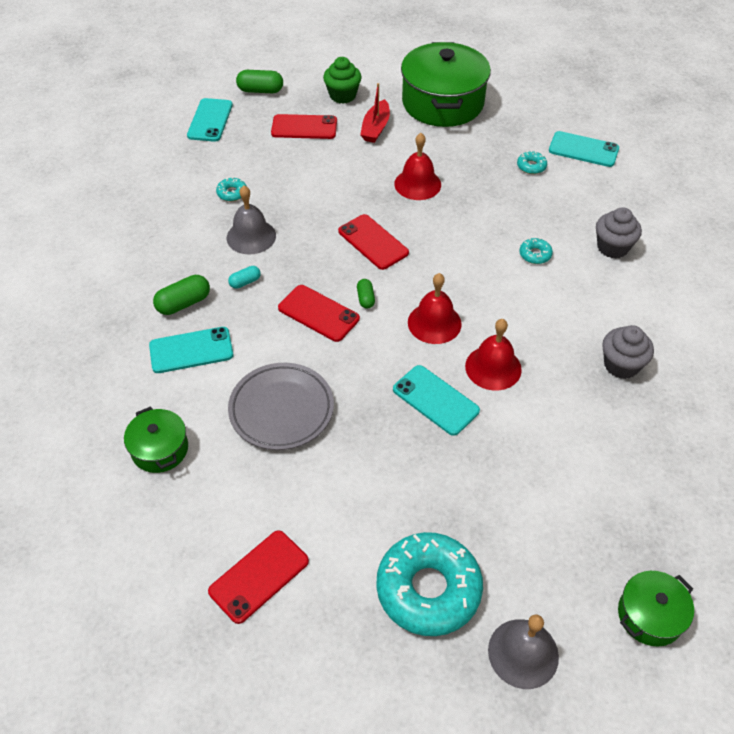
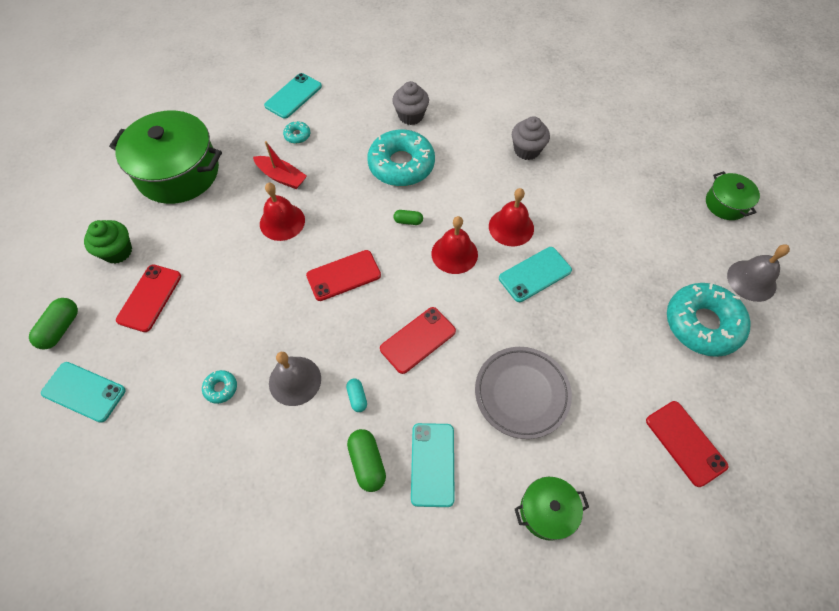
camera: 75 degrees left, 10 degrees up
green capsule [357,279,375,309] -> green capsule moved to [394,210,423,225]
red boat [360,83,390,143] -> red boat moved to [253,141,307,189]
turquoise donut [519,238,553,264] -> turquoise donut [367,129,435,186], size x2.41

